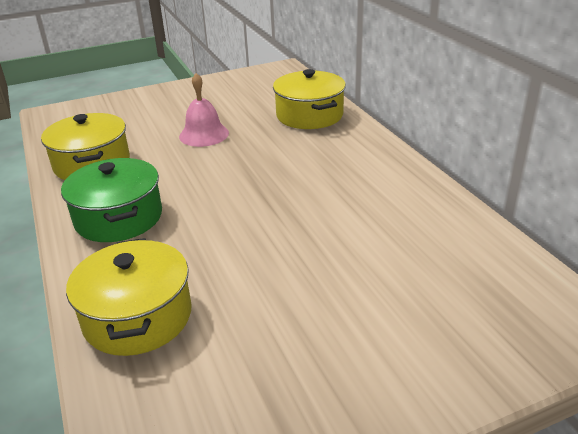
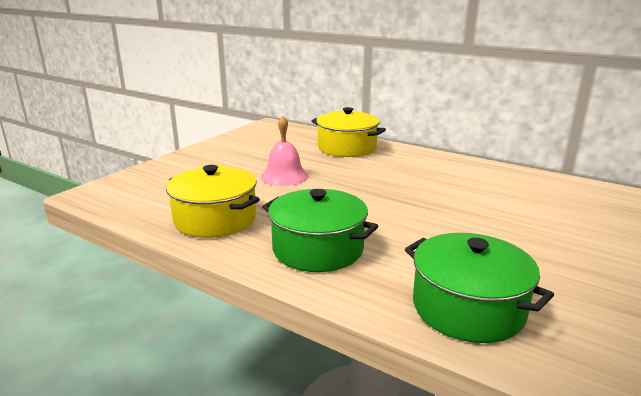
camera: 35 degrees left, 10 degrees down
yellow pot [66,238,192,356] -> green pot [405,233,554,343]

